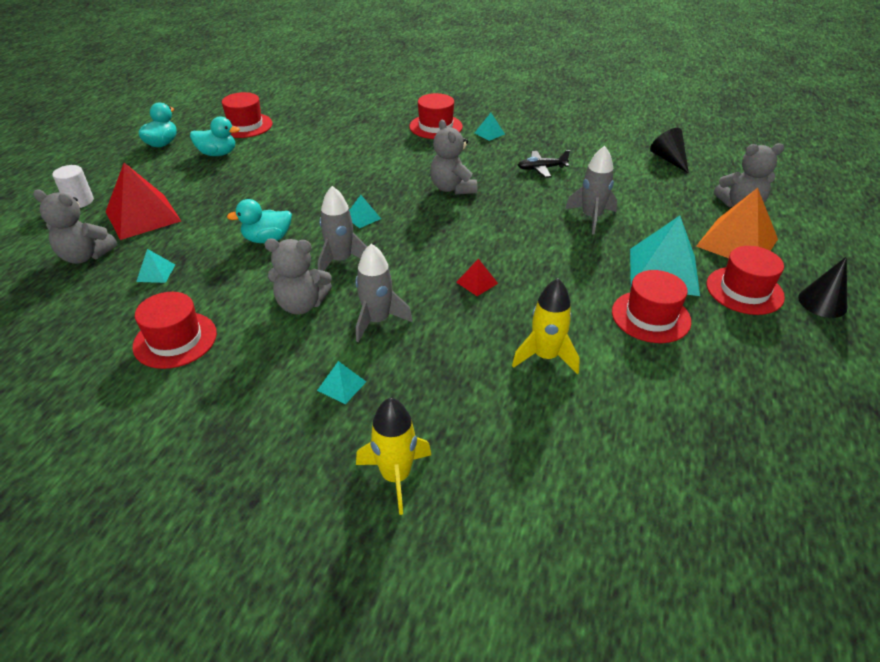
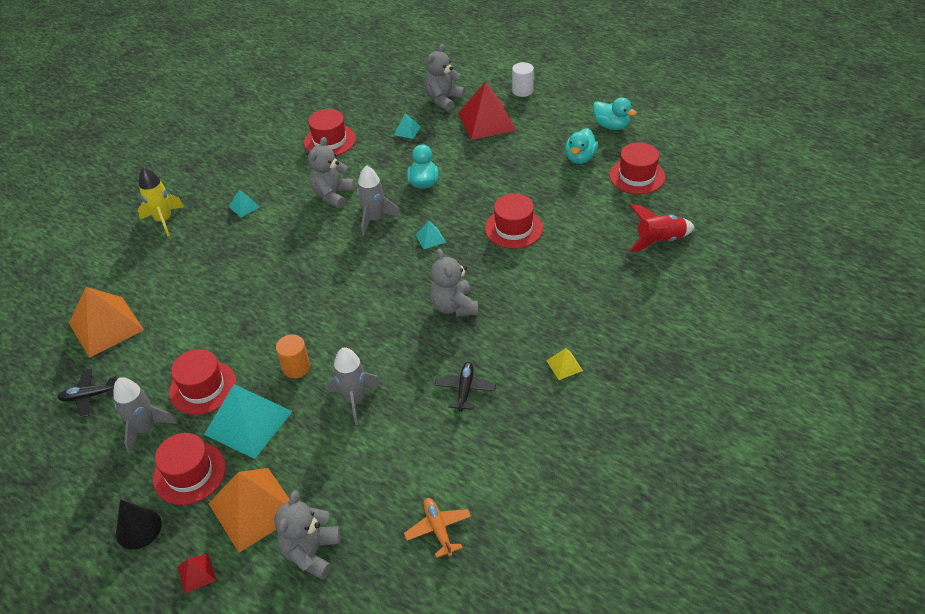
camera: 110 degrees right, 5 degrees up
grey rocket [355,244,413,342] -> grey rocket moved to [113,377,177,455]
red hat [409,93,463,139] -> red hat moved to [485,194,543,249]
grey teddy bear [430,120,477,195] -> grey teddy bear turned 105 degrees counterclockwise [430,249,478,317]
red pyramid [456,259,498,296] -> red pyramid moved to [177,554,216,594]
turquoise pyramid [475,113,505,141] -> yellow pyramid [546,348,583,380]
yellow rocket [512,279,580,374] -> none
black cone [650,128,689,174] -> orange plane [404,498,471,558]
none -> black plane [57,369,116,418]
none -> orange pyramid [69,287,144,358]
none -> orange cylinder [276,335,310,378]
none -> red rocket [629,204,695,252]

